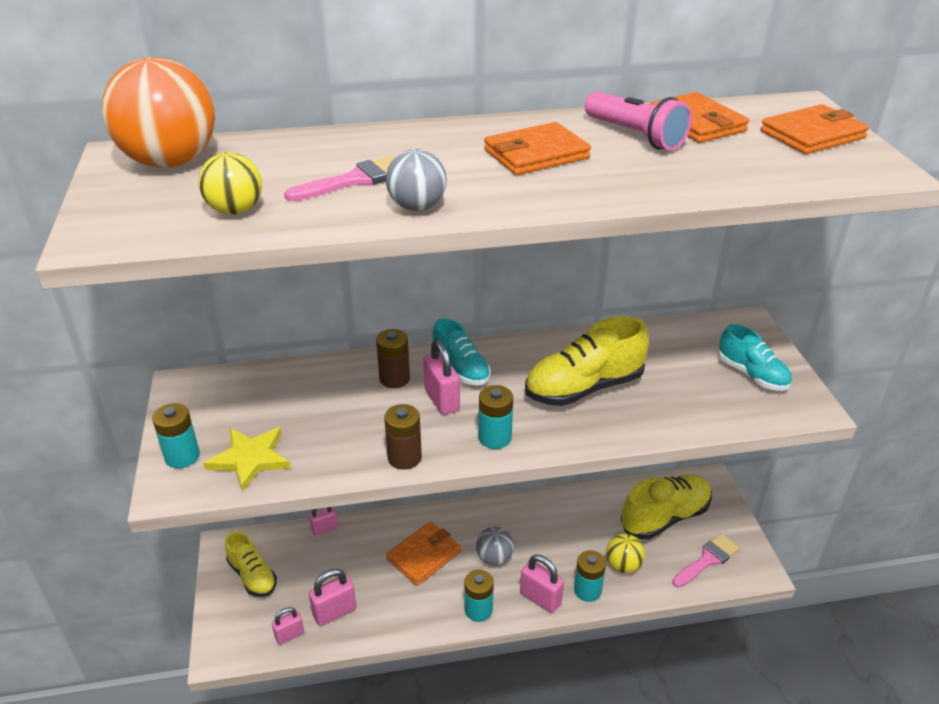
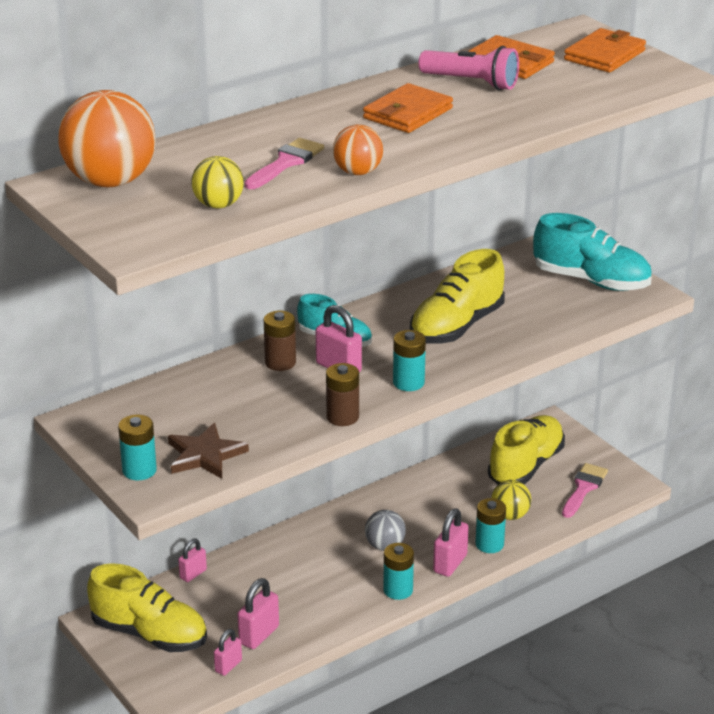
camera: 25 degrees left, 5 degrees down
yellow star [203,427,291,492] -> brown star [168,423,249,479]
yellow shoe [225,531,277,597] -> yellow shoe [87,563,207,652], size x1.57
grey ball [386,149,447,211] -> orange ball [333,124,383,175]
orange wallet [386,522,461,586] -> none
pink padlock [520,554,564,613] -> pink padlock turned 75 degrees counterclockwise [433,508,469,577]
turquoise shoe [718,324,792,391] -> turquoise shoe [533,213,652,291], size x1.57

